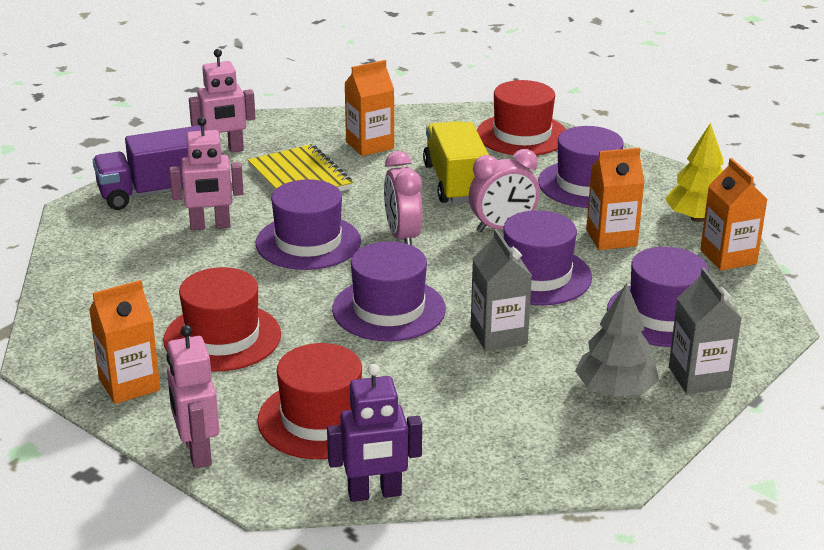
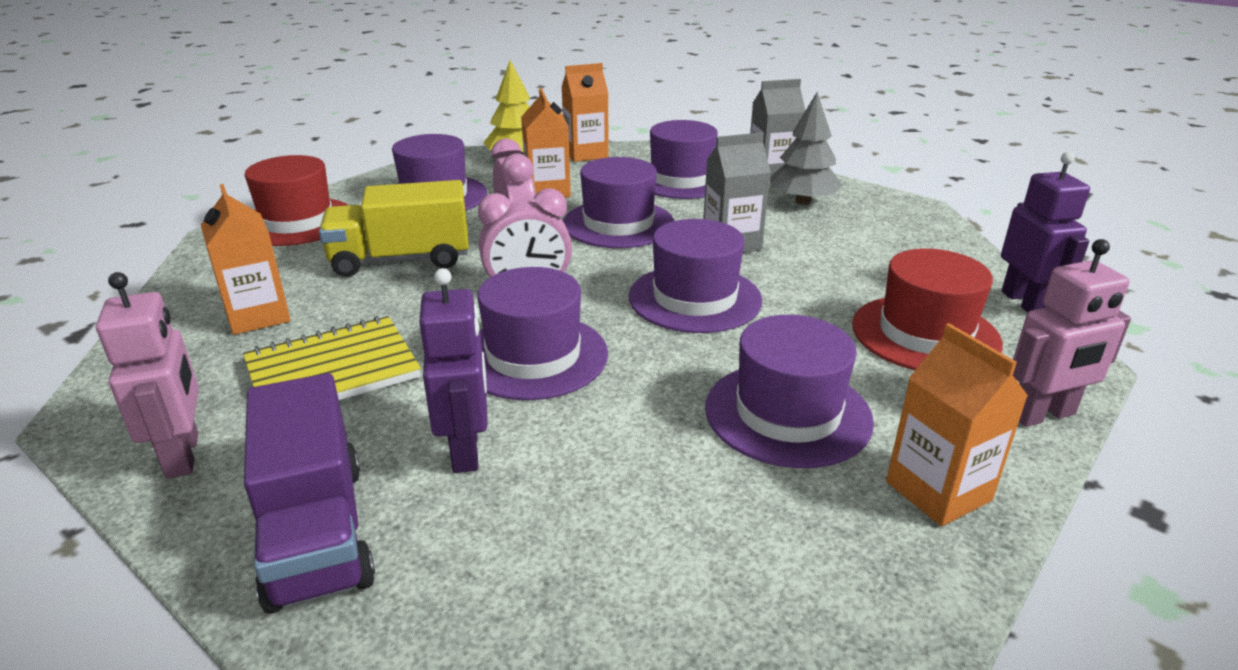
camera: 90 degrees left, 0 degrees up
red hat [163,267,281,371] -> purple hat [705,315,874,468]
pink robot [169,117,244,230] -> purple robot [419,268,488,473]

